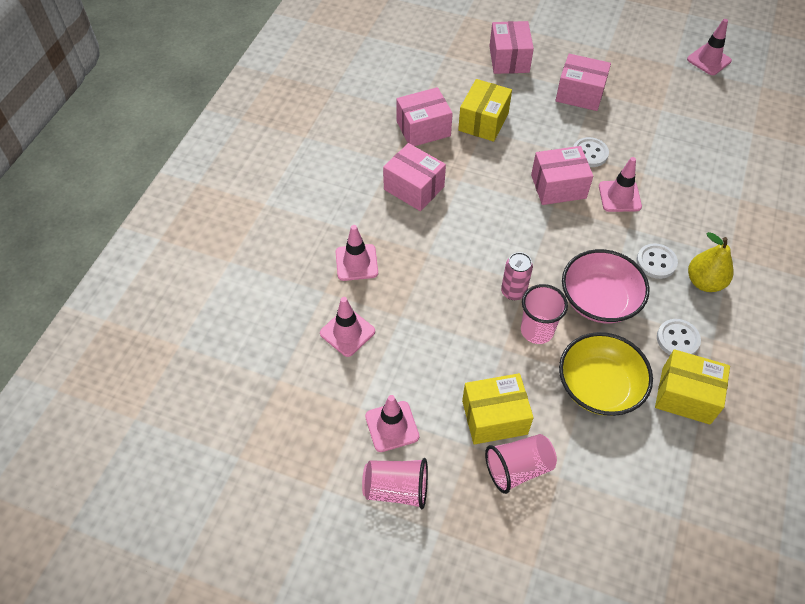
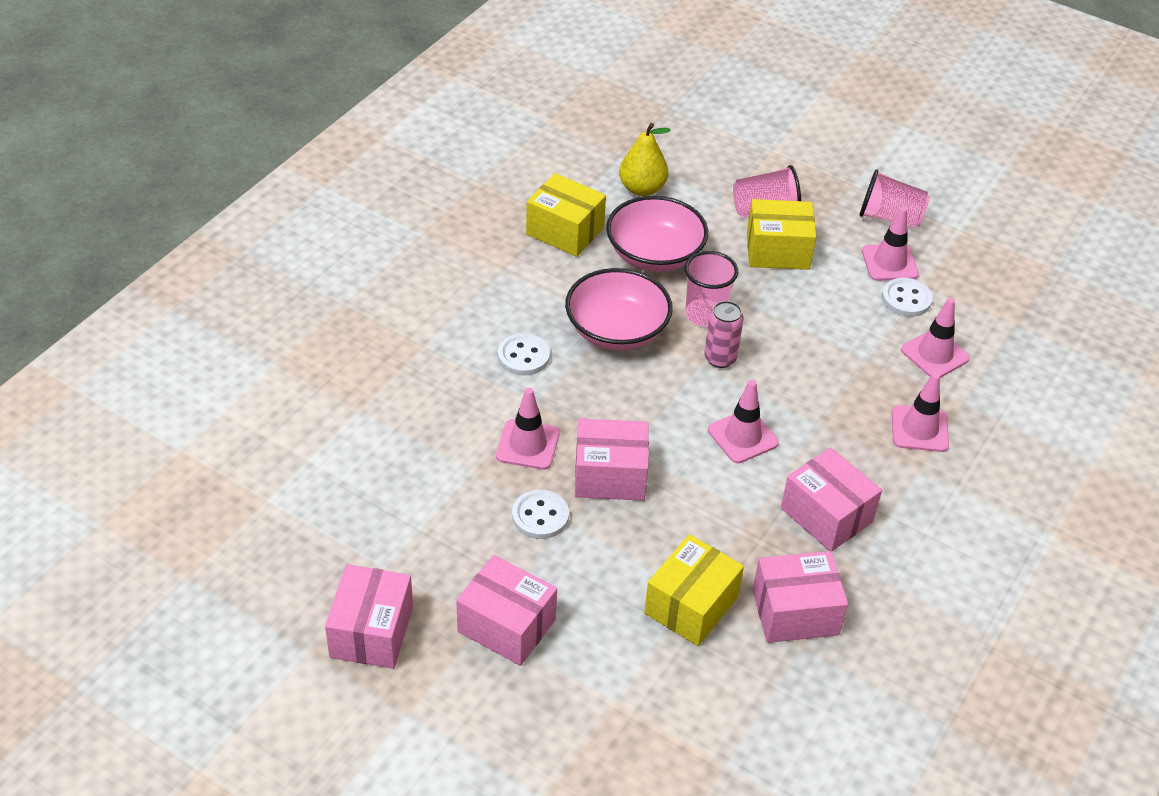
camera: 170 degrees left, 10 degrees down
pink box [489,21,534,74] -> pink box moved to [325,564,413,669]
yellow bowl [559,332,653,416] -> pink bowl [606,196,708,272]
white button [657,319,701,355] -> white button moved to [882,278,933,317]
pink traffic cone [687,19,732,75] -> pink traffic cone moved to [708,380,779,463]
yellow pear [688,232,734,292] -> yellow pear moved to [619,123,671,196]

